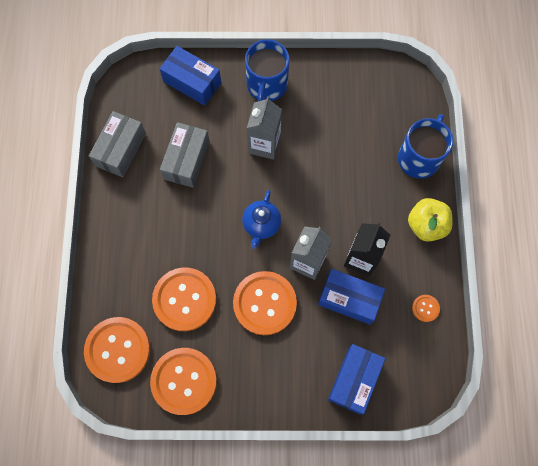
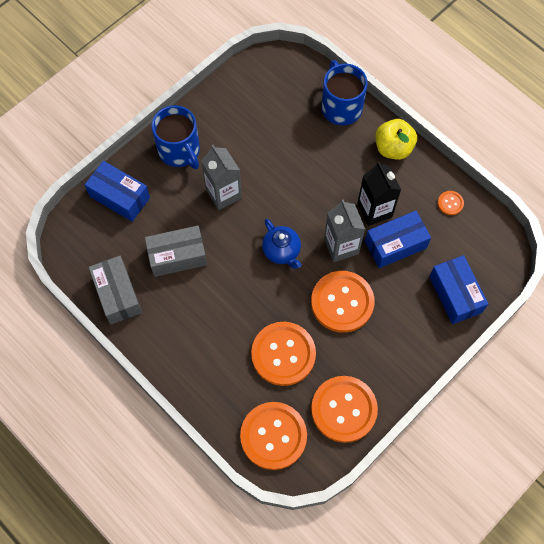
camera: 45 degrees left, 5 degrees down
blue box [160,46,221,106] -> blue box turned 45 degrees clockwise [85,161,150,222]
grey box [160,122,210,188] -> grey box turned 75 degrees counterclockwise [145,226,207,277]

